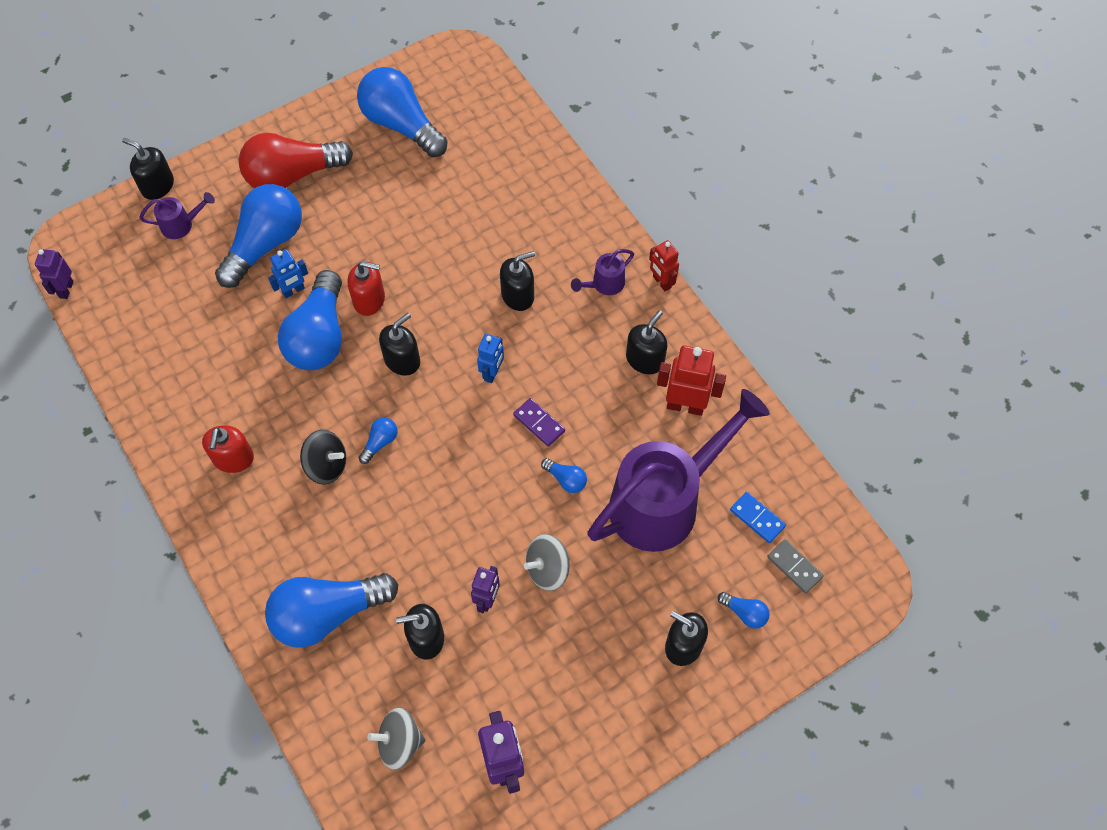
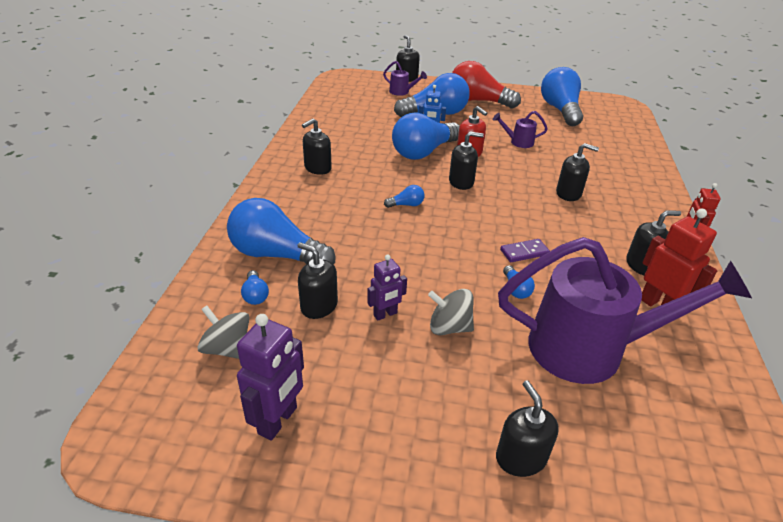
camera: 40 degrees right, 25 degrees down
purple robot [35,249,74,299] -> none
red soap dispenser [202,425,254,473] -> black soap dispenser [302,118,332,175]
black spinning top [300,430,346,485] -> none
blue robot [477,334,504,383] -> none
purple domino [513,398,565,447] -> purple domino turned 75 degrees clockwise [500,239,550,262]
purple watering can [571,249,634,295] -> purple watering can moved to [493,111,548,148]
blue light bulb [718,592,770,629] -> blue light bulb moved to [241,270,269,305]
blue domino [730,492,786,543] -> none
grey domino [767,539,824,594] -> none

